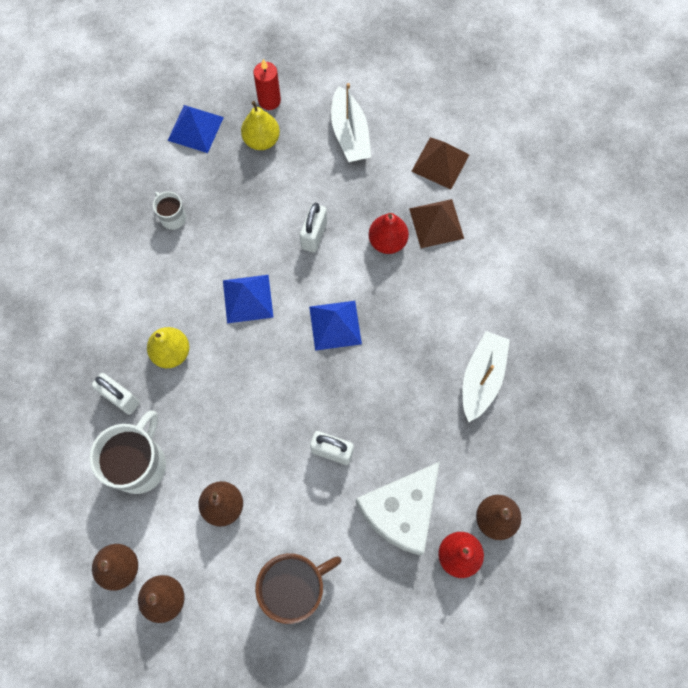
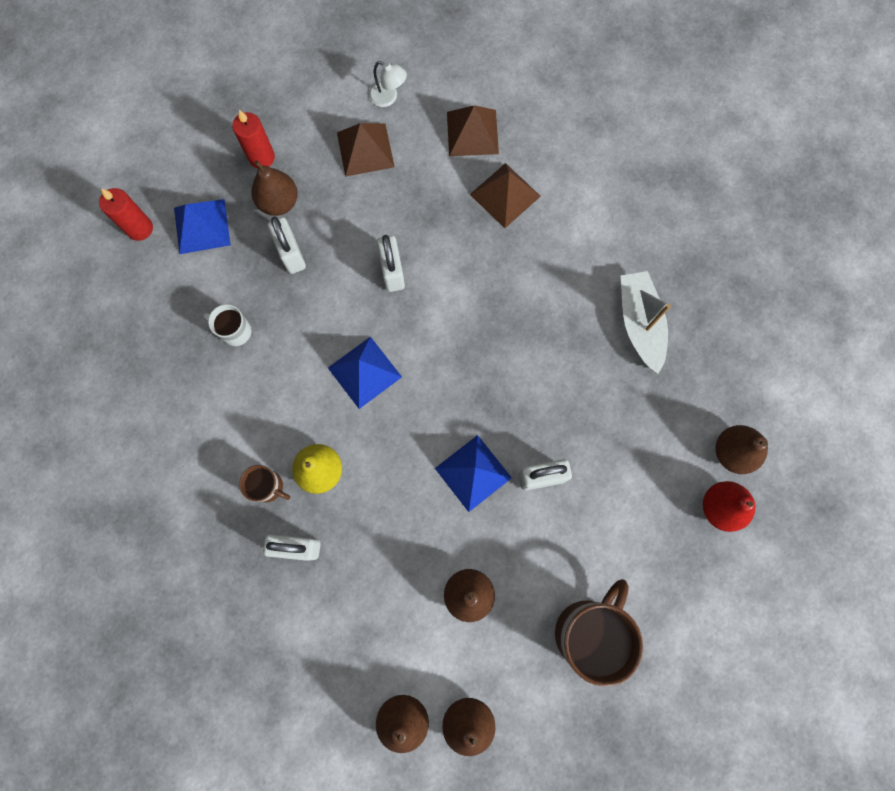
camera: 30 degrees left, 5 degrees up
white mug [89,411,166,494] -> none
yellow pear [241,101,280,150] -> brown pear [251,160,298,216]
blue pyramid [309,301,362,351] -> blue pyramid moved to [435,435,512,512]
white boat [331,83,371,162] -> brown pyramid [337,123,395,177]
white cheese [356,462,440,556] -> none
red pear [368,213,409,254] -> none
none -> red candle [99,188,153,241]
none -> brown mug [239,465,290,502]
none -> white padlock [268,216,306,274]
none -> white lamp [369,61,407,107]

